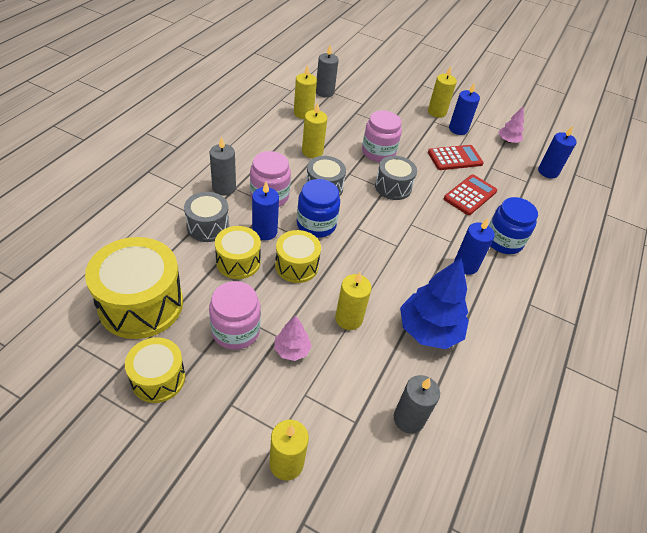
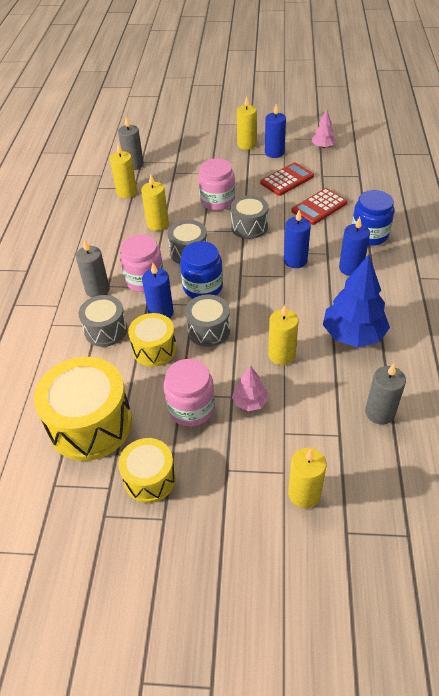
camera: 15 degrees left, 0 degrees up
yellow drum [275,230,321,283] -> grey drum [185,295,230,347]
red calculator [444,175,497,215] -> red calculator turned 150 degrees counterclockwise [291,188,348,225]
blue candle [538,126,577,179] -> blue candle moved to [284,210,311,268]

